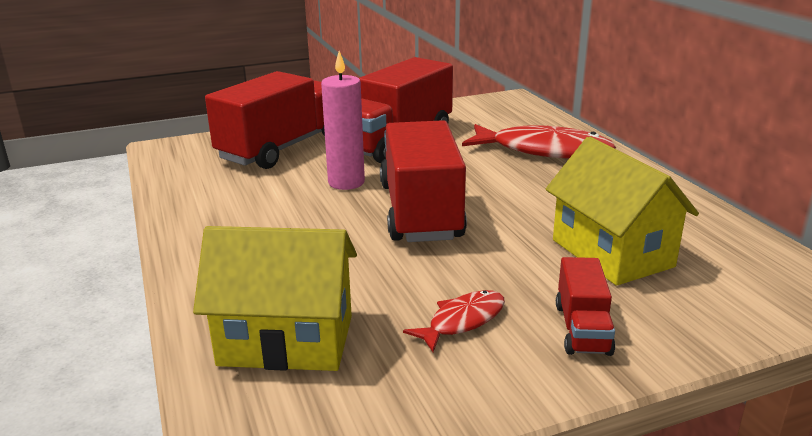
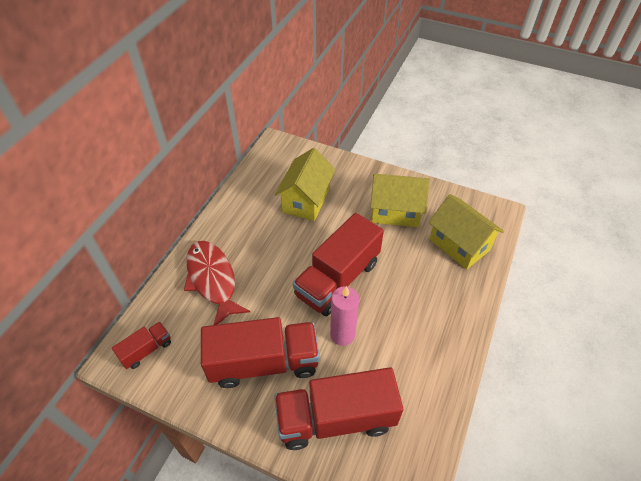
camera: 135 degrees left, 25 degrees up
red fish [403,290,505,352] -> yellow house [370,174,430,227]
red truck [556,257,615,356] -> red truck moved to [112,322,171,369]

